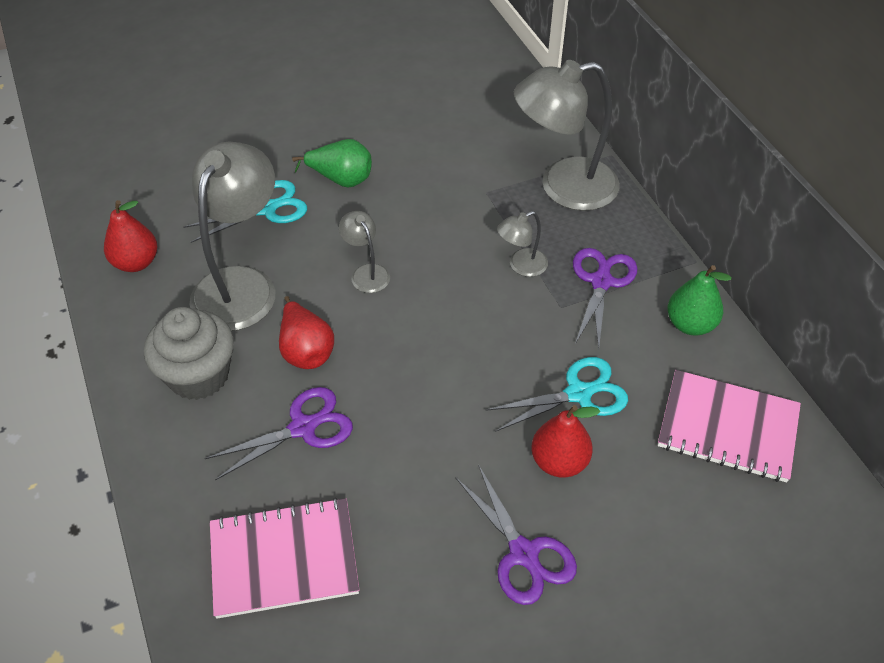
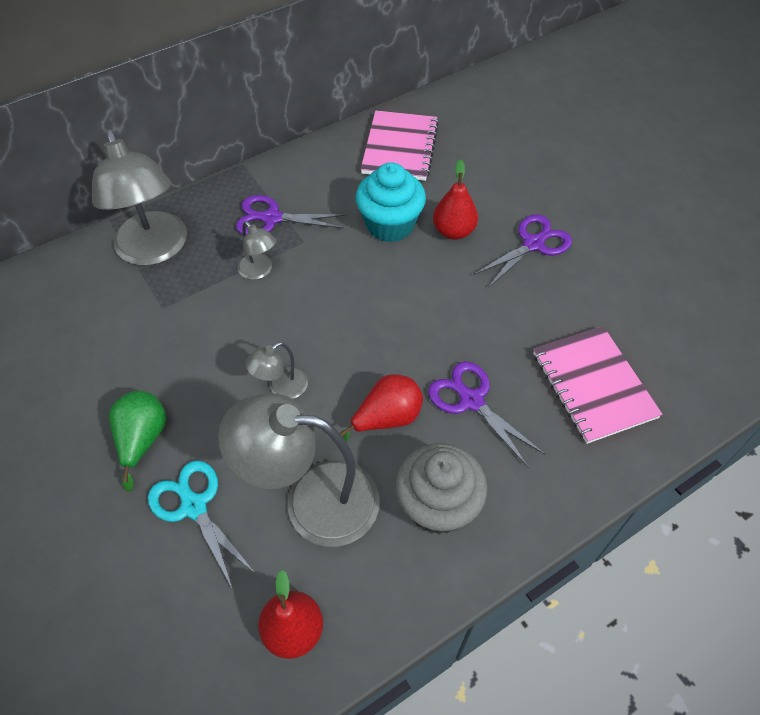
camera: 100 degrees left, 5 degrees up
turquoise scissors [485,357,628,432] -> turquoise cupcake [356,162,426,242]
green pear [667,265,731,336] -> none

